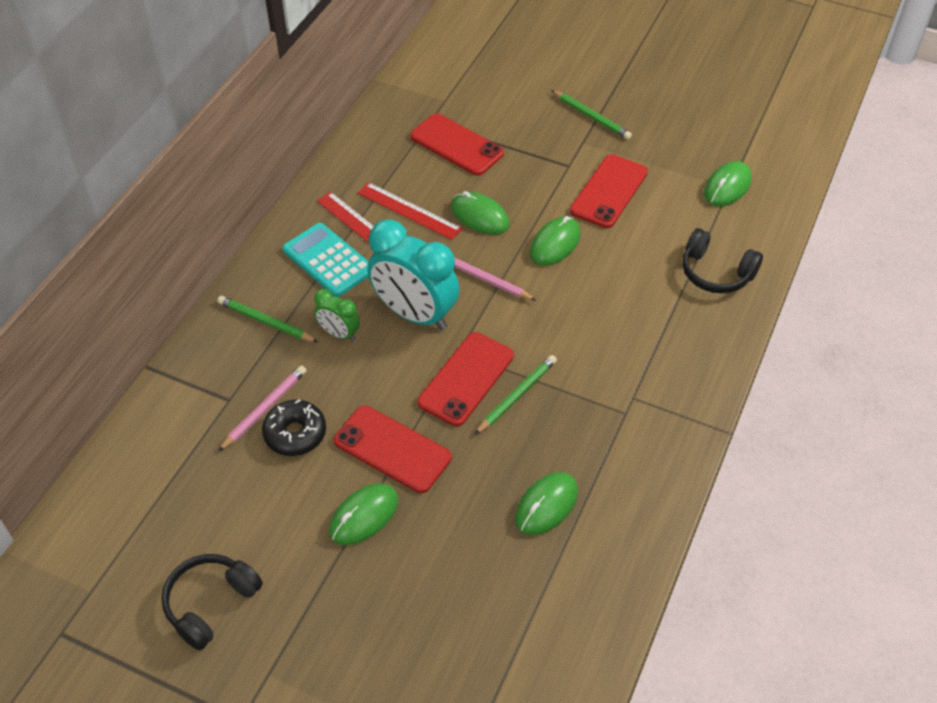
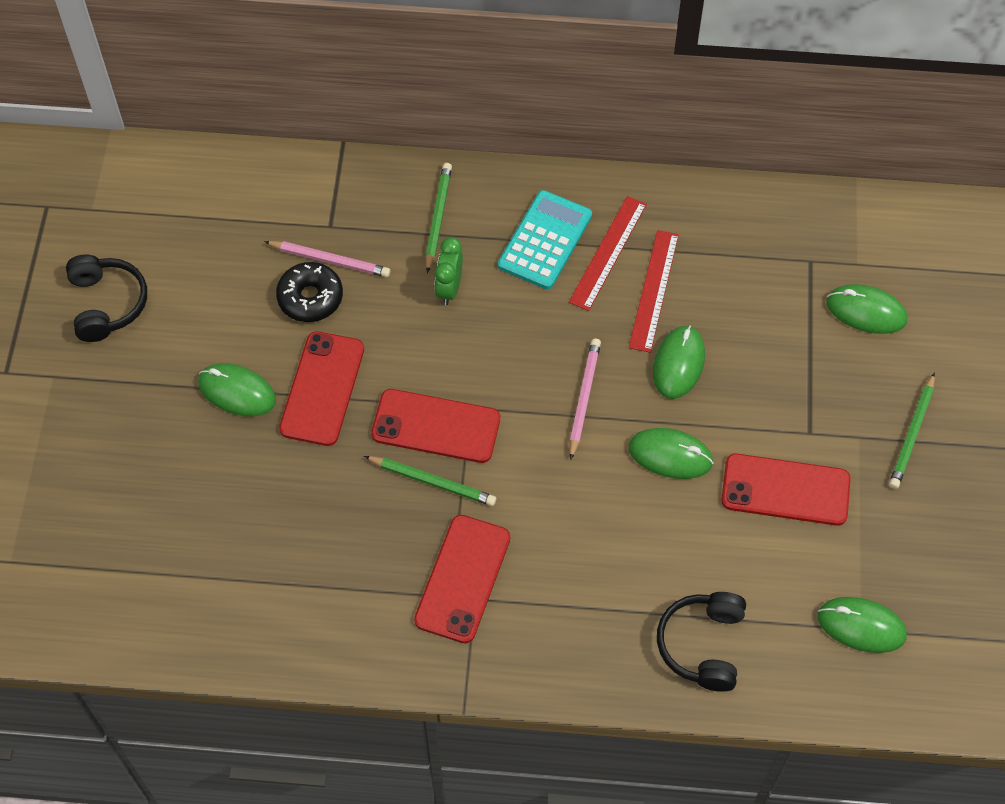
camera: 70 degrees right, 10 degrees up
black headphones [161,554,263,650] -> black headphones turned 60 degrees clockwise [66,254,147,342]
turquoise clock [367,219,460,330] -> none
red phone [410,113,504,176] -> red phone moved to [414,515,511,643]
green mouse [515,472,578,535] -> green mouse moved to [826,284,907,334]

